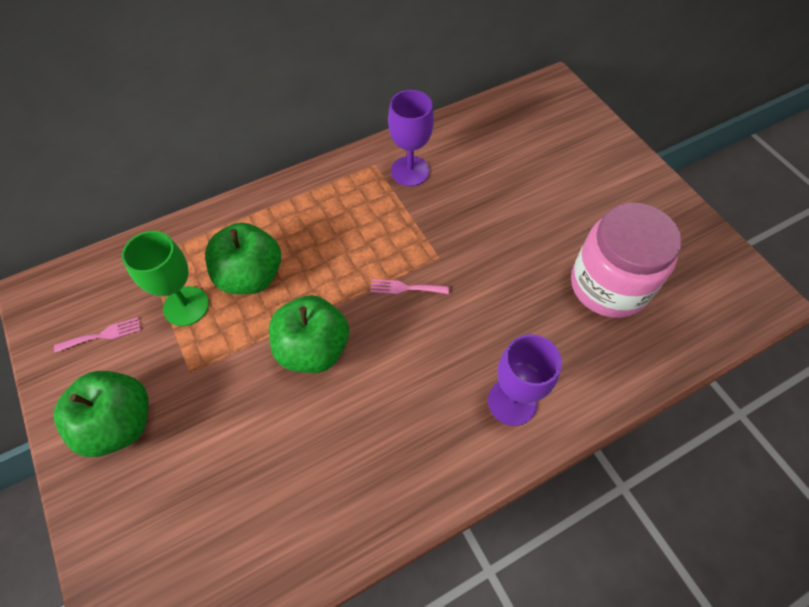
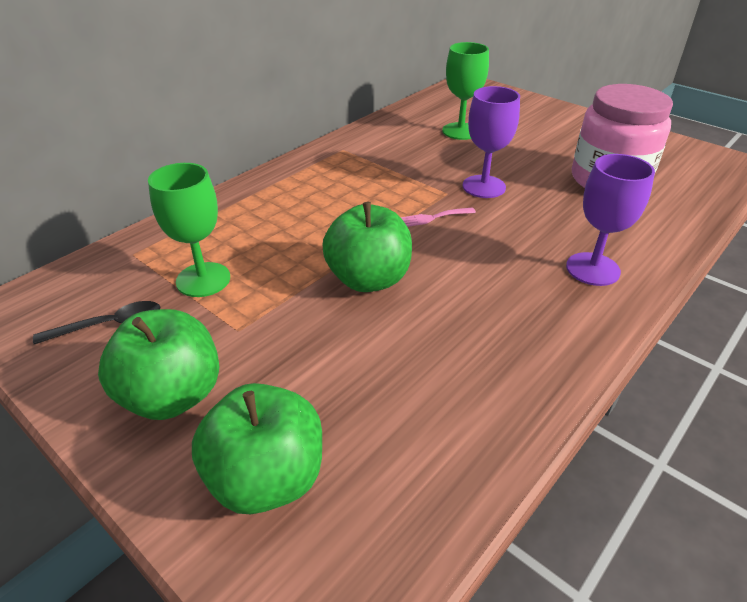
camera: 20 degrees left, 20 degrees down
pink fork [54,317,141,353] -> black spoon [33,301,160,345]
green apple [205,223,281,294] -> green apple moved to [192,383,322,514]
purple goblet [388,90,434,186] -> purple goblet moved to [462,86,520,198]
none -> green goblet [442,42,489,140]

